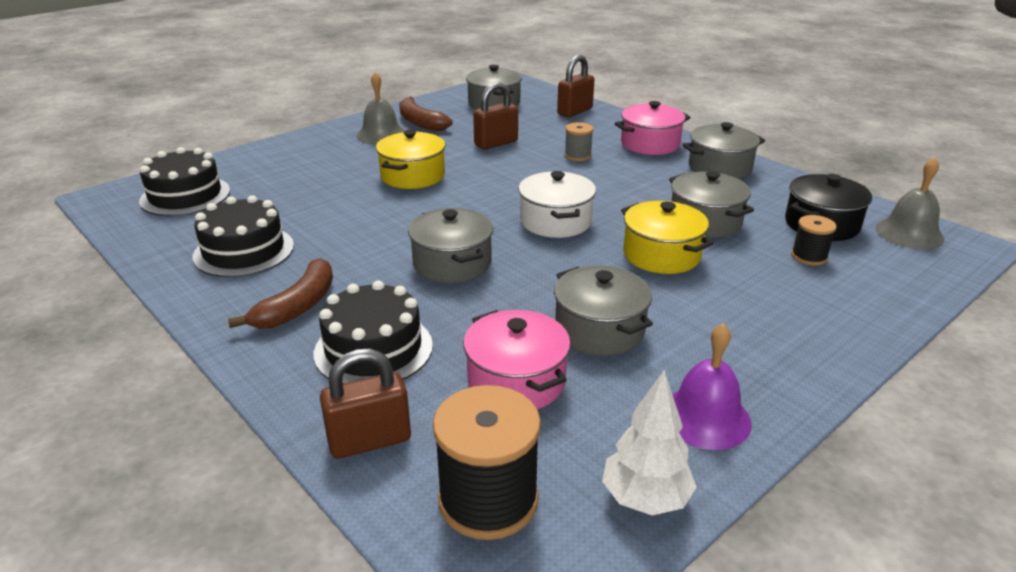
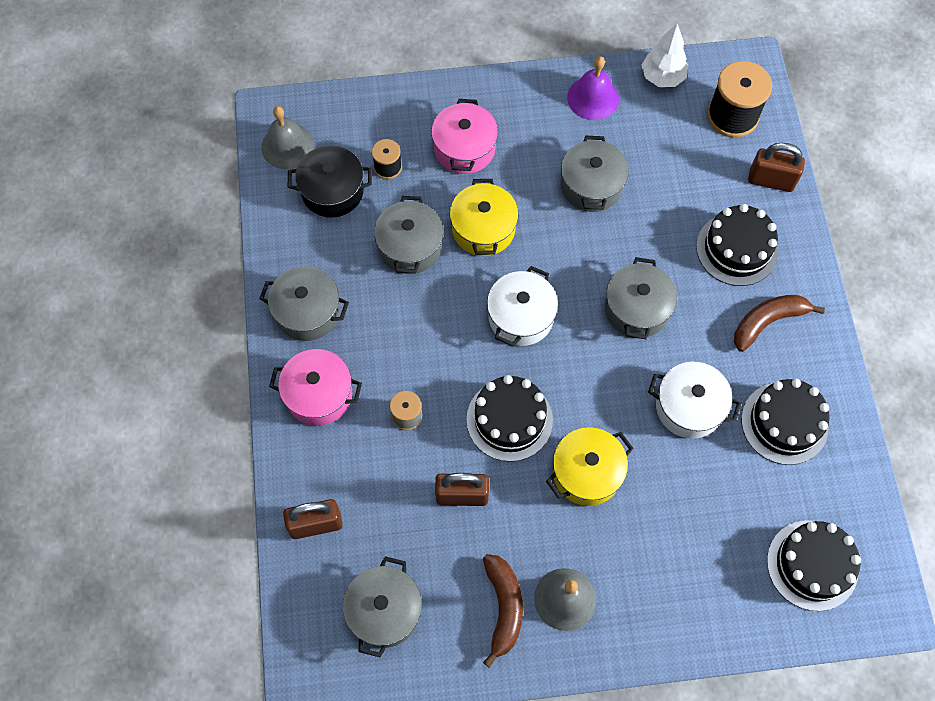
camera: 145 degrees left, 35 degrees up
pink pot [463,310,571,409] -> pink pot moved to [431,99,498,174]
none -> black cake [467,375,553,462]
none -> white pot [648,362,741,439]

